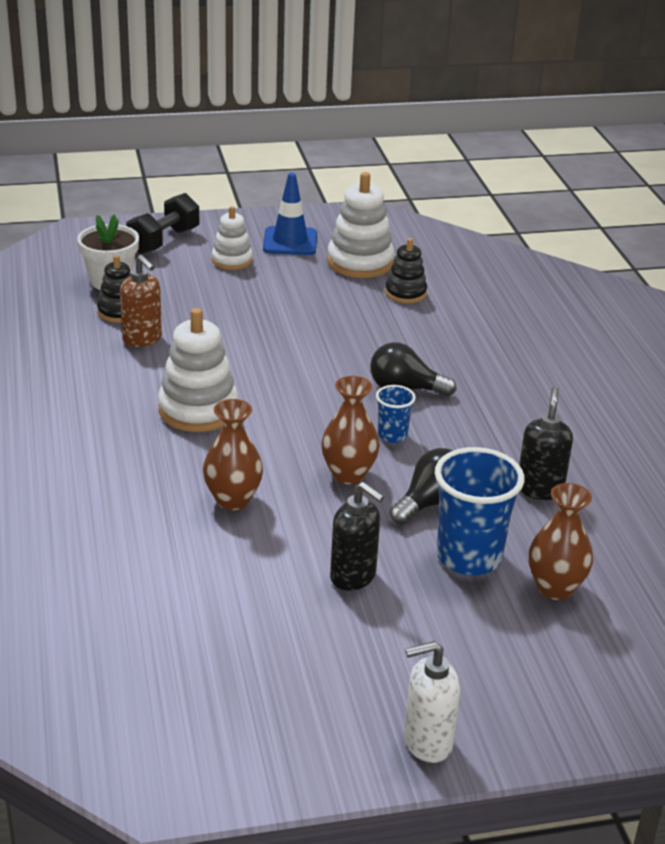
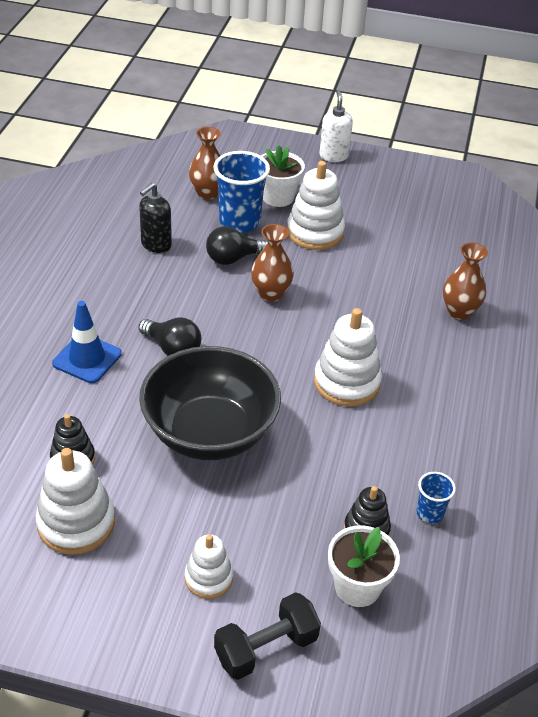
camera: 155 degrees left, 10 degrees up
brown soap dispenser [120,255,162,347] -> none
brown vase [203,399,263,510] -> brown vase moved to [443,242,488,320]
blue traffic cone [263,173,317,255] -> blue traffic cone moved to [52,301,122,383]
black soap dispenser [330,482,385,591] -> white stacking toy [287,161,345,250]
blue cup [376,385,416,443] -> blue cup moved to [416,472,456,524]
white soap dispenser [404,641,460,763] -> white soap dispenser turned 105 degrees counterclockwise [319,89,353,162]
none -> black bowl [139,346,281,460]
none -> white flower pot [261,146,305,207]

